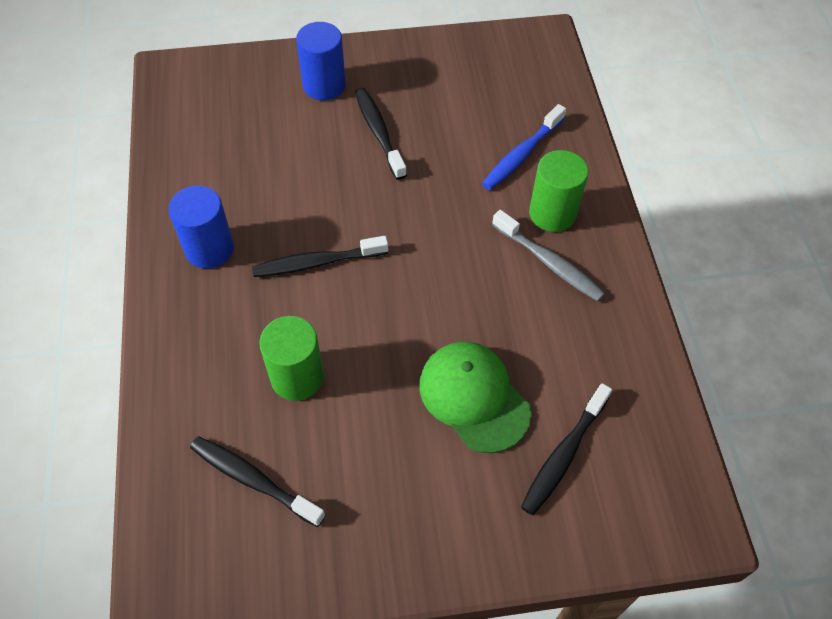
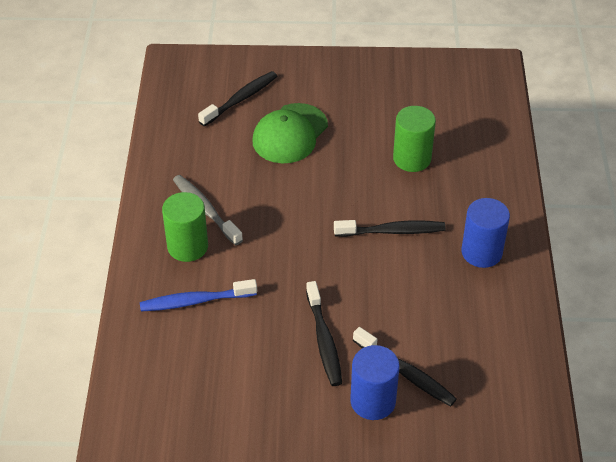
camera: 170 degrees left, 10 degrees down
black toothbrush [190,436,325,527] -> black toothbrush moved to [353,327,457,407]
green cap [419,342,531,453] -> green cap turned 60 degrees clockwise [252,103,328,163]
blue toothbrush [482,104,566,190] -> blue toothbrush turned 150 degrees counterclockwise [140,279,257,311]

